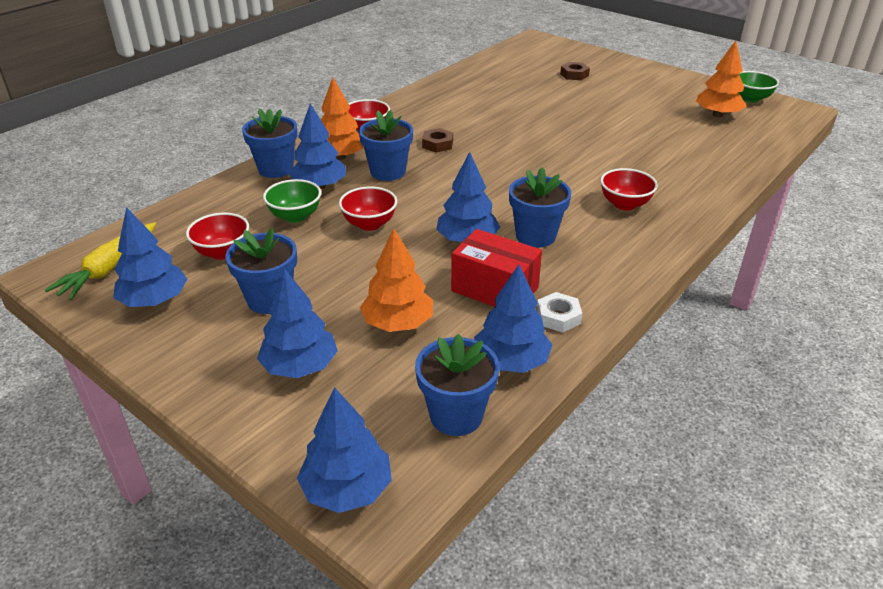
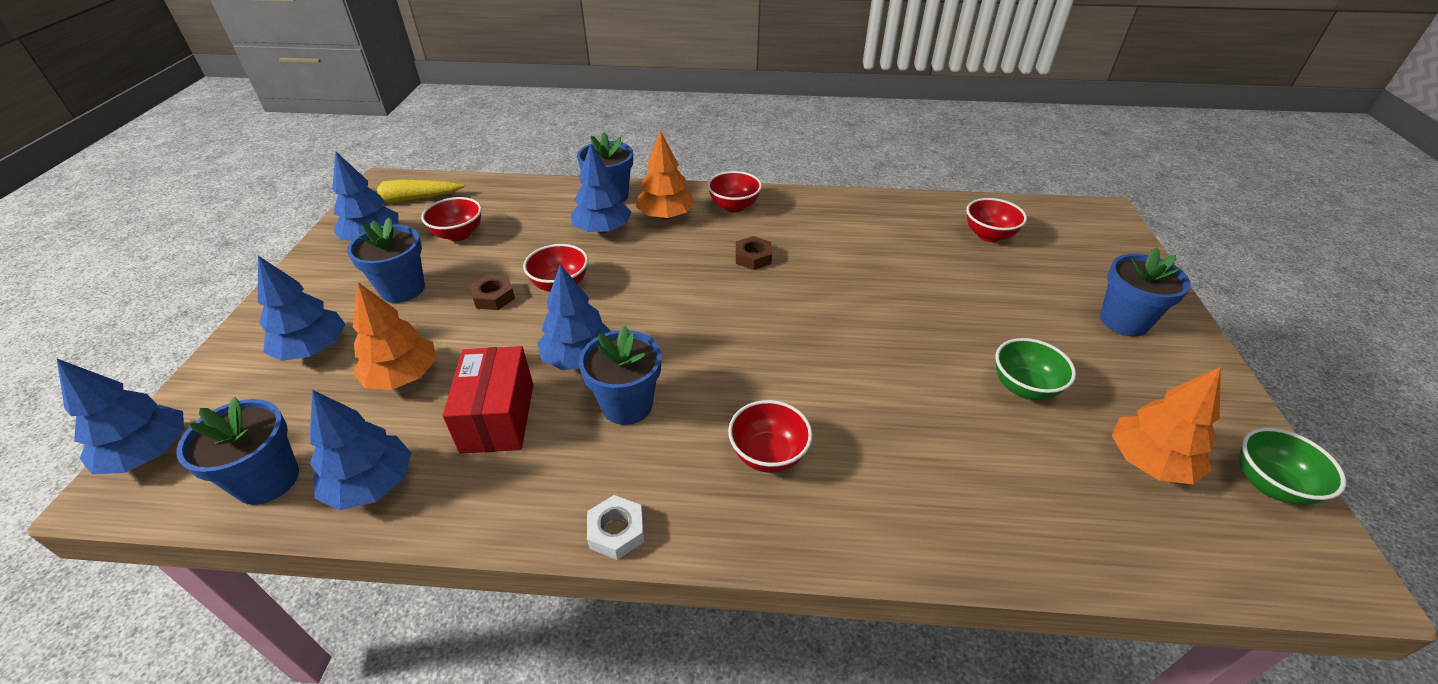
camera: 55 degrees right, 5 degrees up
green bowl [263,179,321,223] -> green bowl moved to [996,338,1076,400]
blue flower pot [359,110,413,181] -> blue flower pot moved to [1100,247,1191,337]
white nut [537,292,582,333] -> white nut moved to [587,495,644,560]
brown nut [560,62,590,80] -> brown nut moved to [469,275,515,310]
none -> red bowl [966,198,1027,242]

